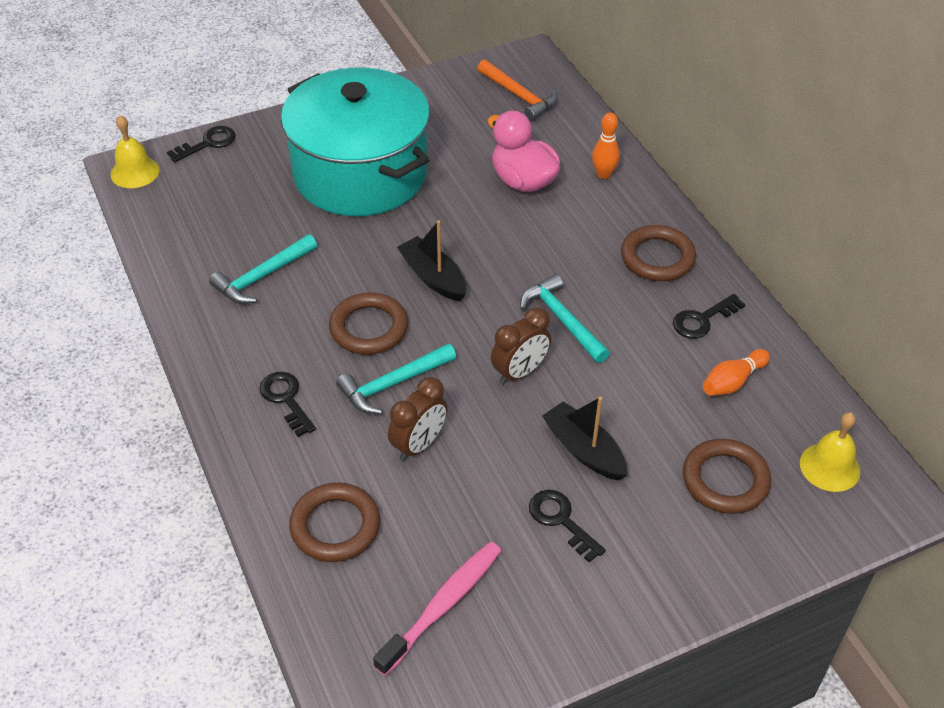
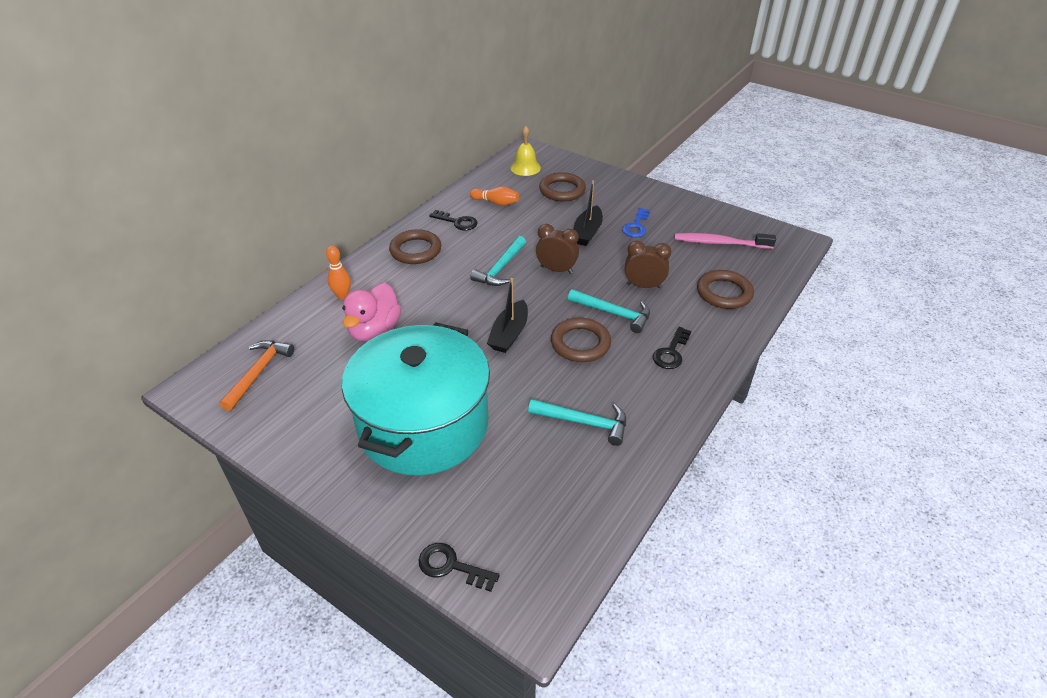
camera: 120 degrees left, 5 degrees down
yellow bell [111,115,160,188] -> none
black key [529,490,606,562] -> blue key [622,208,650,237]

